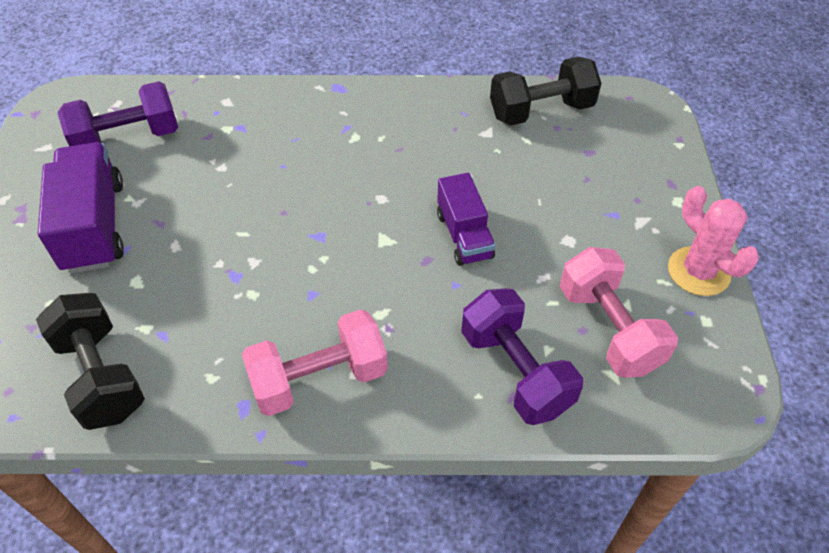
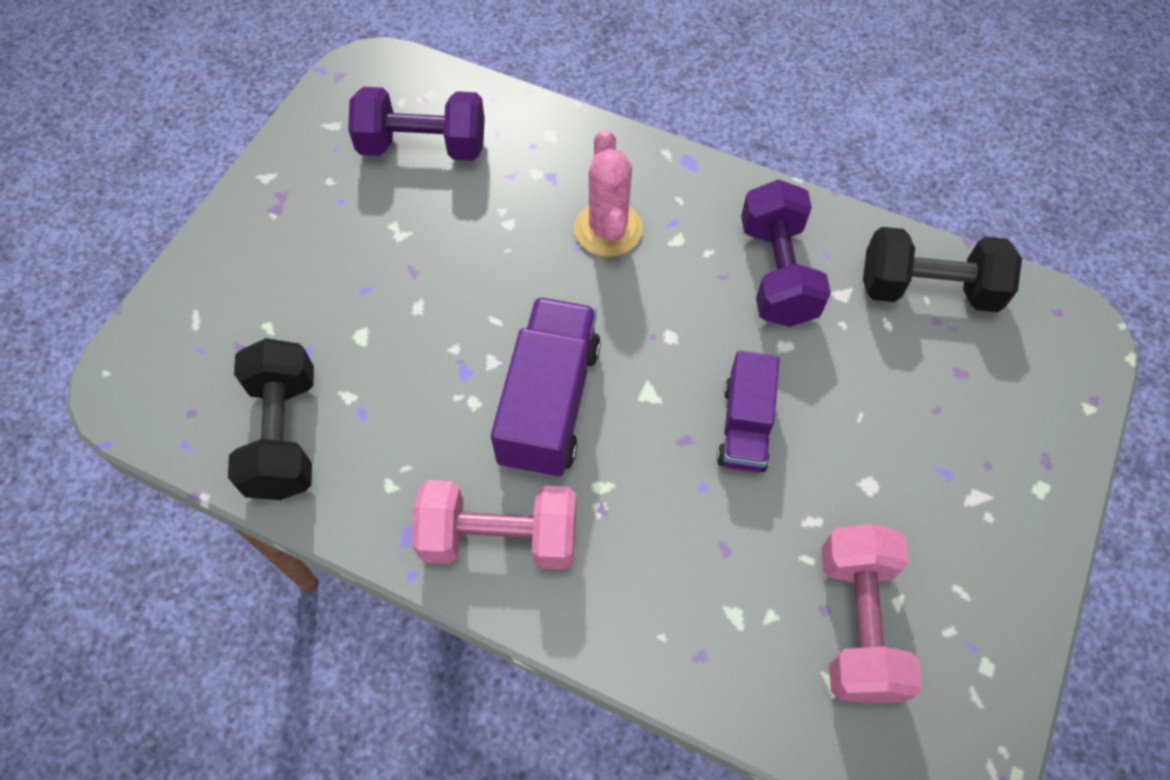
camera: 25 degrees right, 10 degrees up
purple truck [38,142,124,274] -> purple truck moved to [491,297,601,478]
purple dumbbell [461,288,583,425] -> purple dumbbell moved to [741,179,831,327]
pink cactus [668,186,759,296] -> pink cactus moved to [574,129,642,257]

